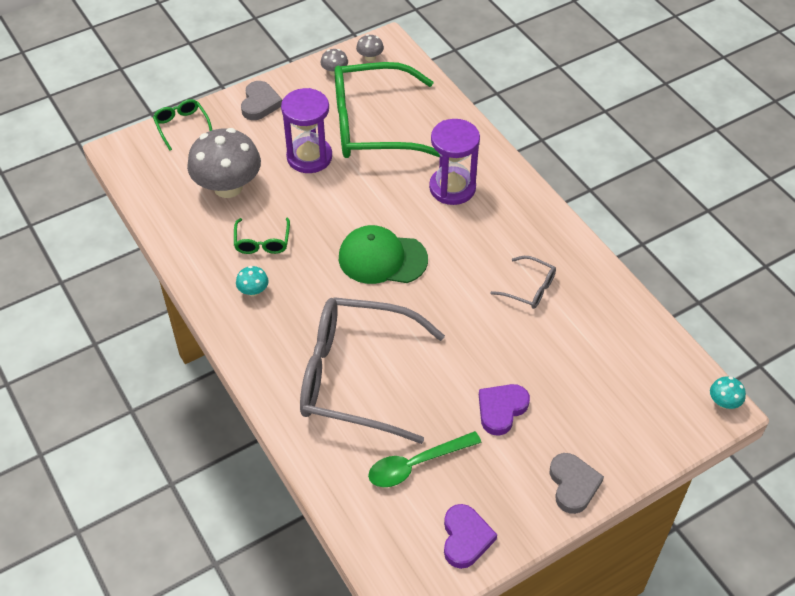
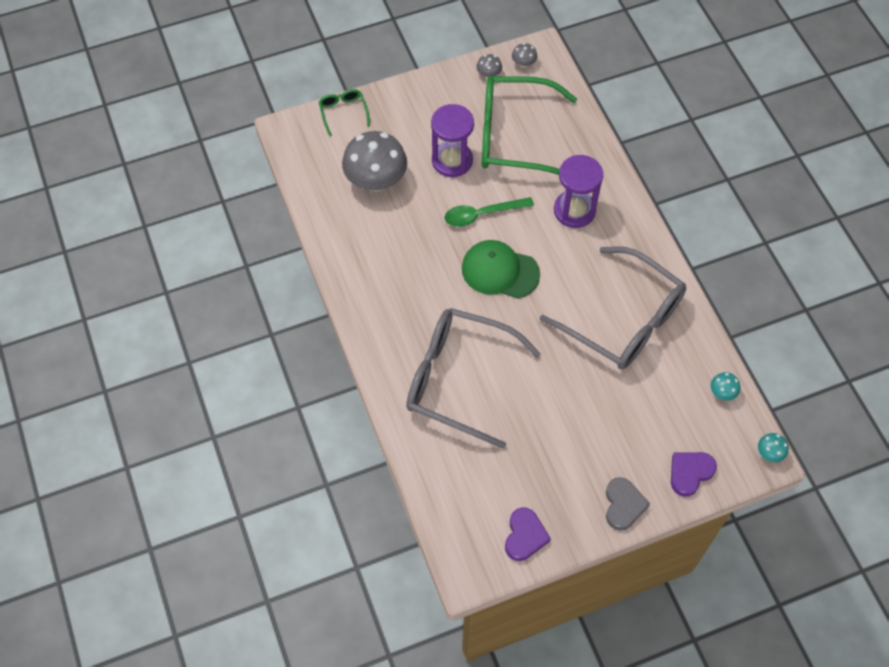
camera: 10 degrees right, 10 degrees up
green glasses [234,218,290,254] -> none
turquoise mushroom [236,266,269,296] -> turquoise mushroom moved to [711,372,740,401]
grey heart [241,81,282,120] -> none
green spoon [368,431,482,487] -> green spoon moved to [445,197,534,227]
purple heart [479,384,530,436] -> purple heart moved to [671,452,717,497]
grey glasses [490,256,556,309] -> grey glasses [540,246,686,369], size x2.37

